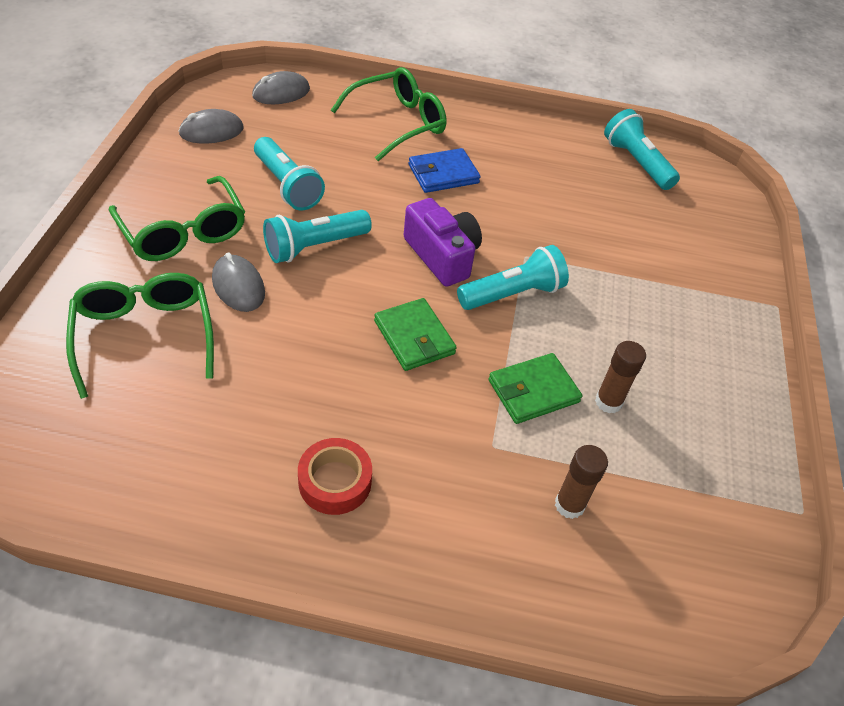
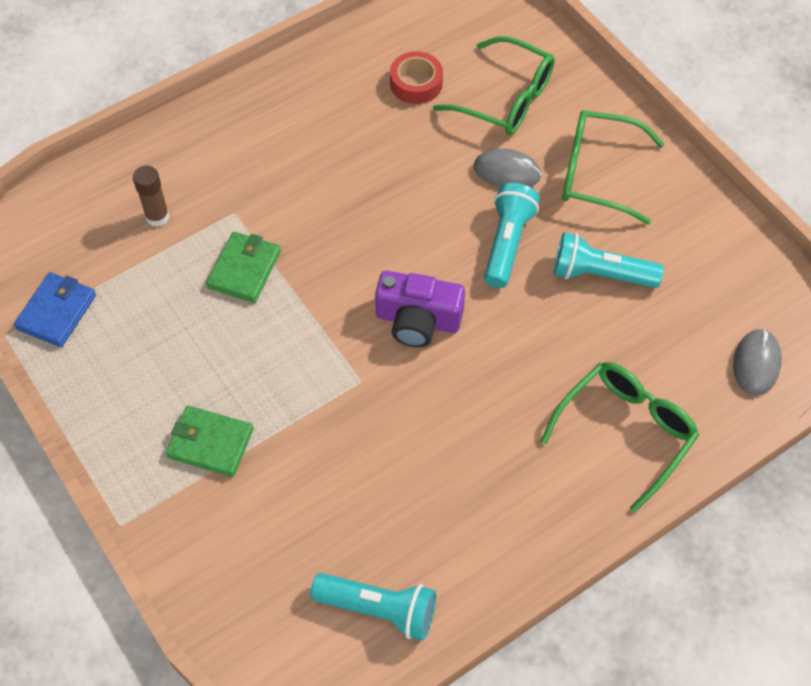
camera: 140 degrees right, 10 degrees up
grey mouse [178,109,244,144] -> none
red tape [298,438,372,515] -> red tape moved to [390,51,443,104]
green glasses [331,67,446,161] -> green glasses turned 150 degrees counterclockwise [541,362,699,513]
green wallet [374,298,457,371] -> green wallet moved to [166,406,254,477]
blue wallet [409,148,481,193] -> blue wallet moved to [14,272,96,347]
turquoise flashlight [457,245,569,310] -> none
brown glue stick [595,341,646,413] -> none

